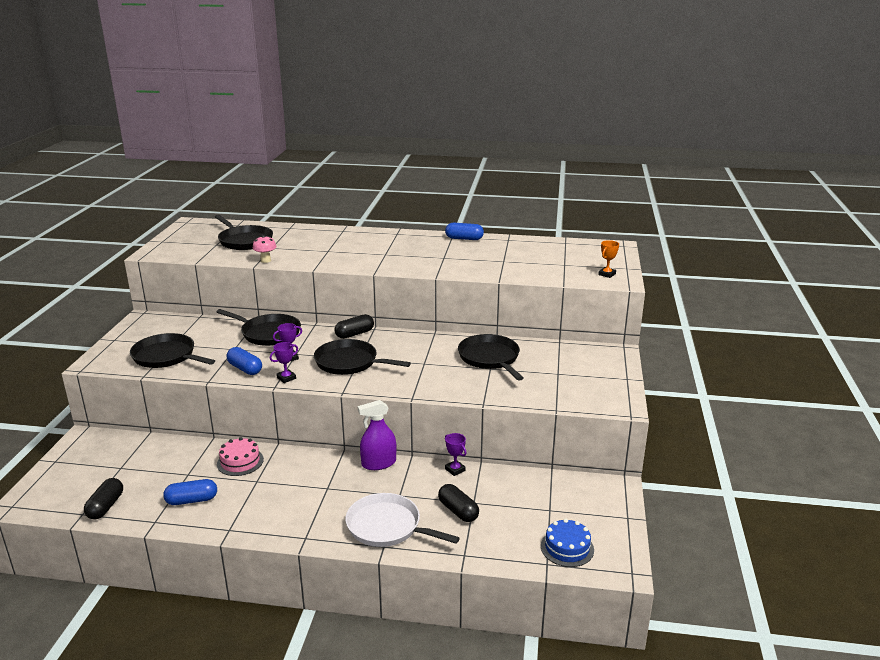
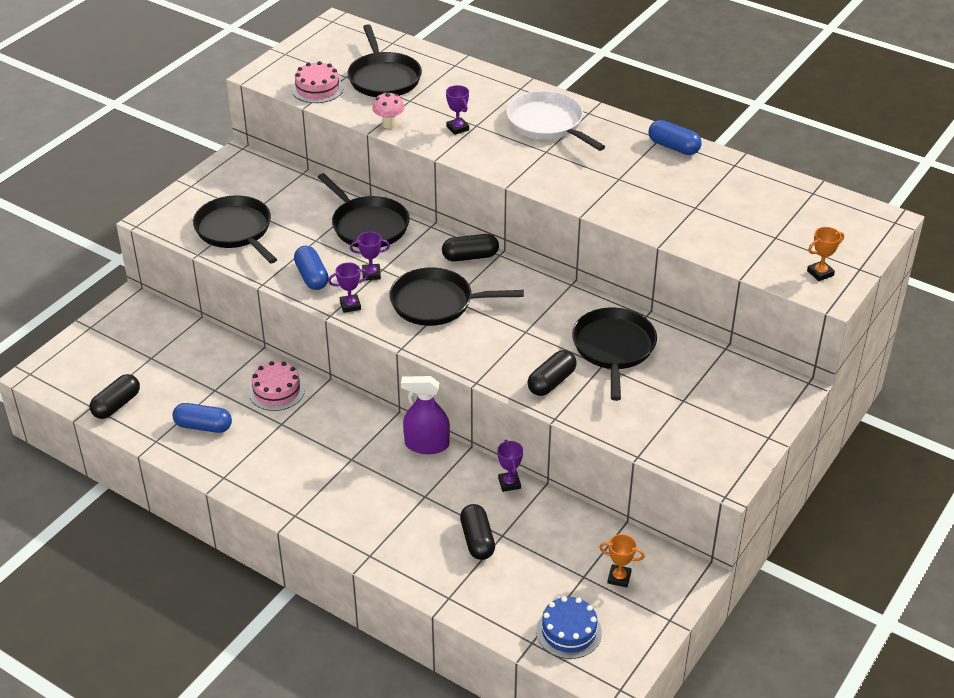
camera: 25 degrees right, 15 degrees up
black pan [314,339,411,375] -> black pan turned 45 degrees counterclockwise [389,267,524,326]
white pan [345,493,460,547] -> white pan moved to [506,91,605,151]
none -> pink cake [292,61,344,103]
none -> purple trophy [446,85,469,135]
none -> black capsule [527,350,577,396]
none -> orange trophy [599,534,645,588]

